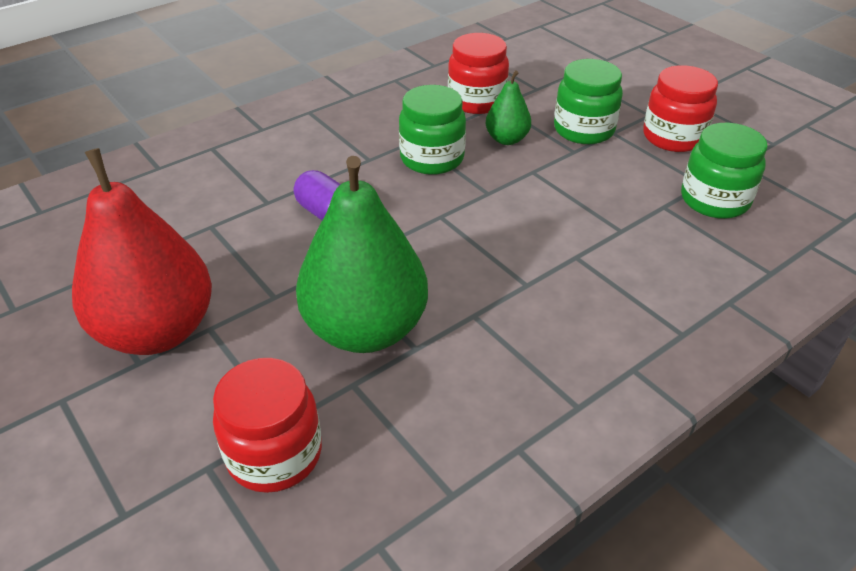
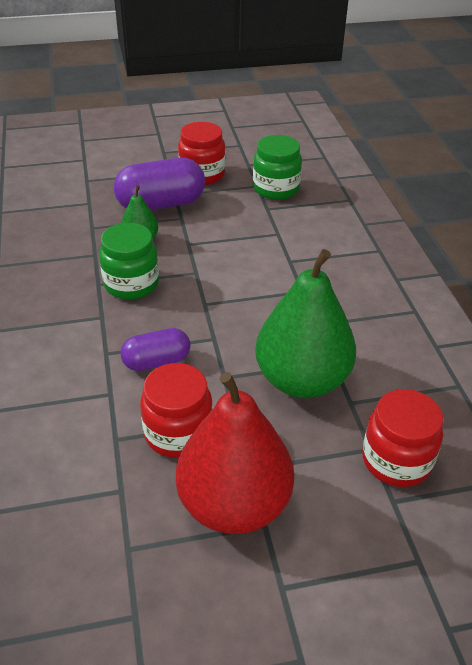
camera: 65 degrees left, 0 degrees up
red jar [448,33,509,114] -> red jar moved to [140,363,213,458]
green jar [554,59,623,144] -> purple capsule [114,158,205,210]

